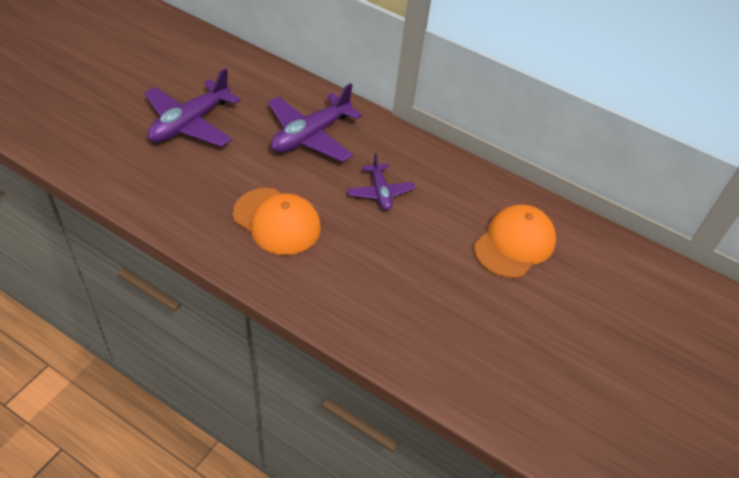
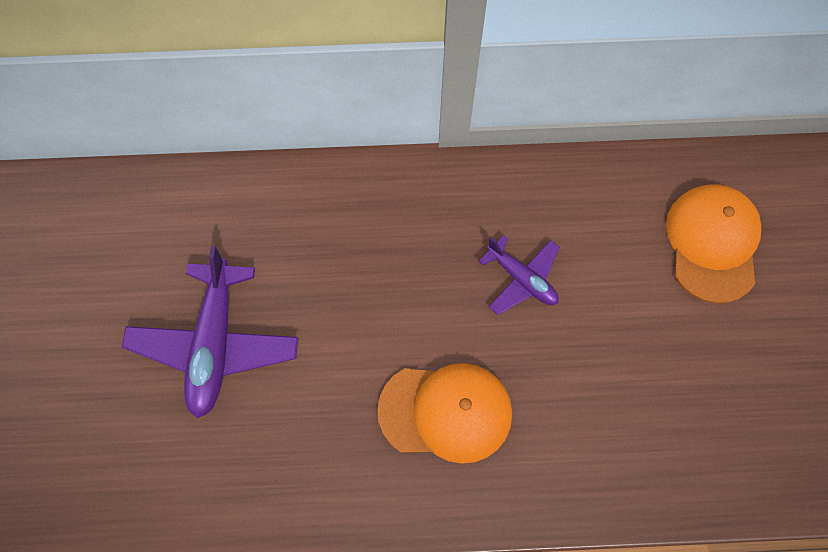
camera: 30 degrees left, 20 degrees up
purple plane [268,83,362,162] -> none

